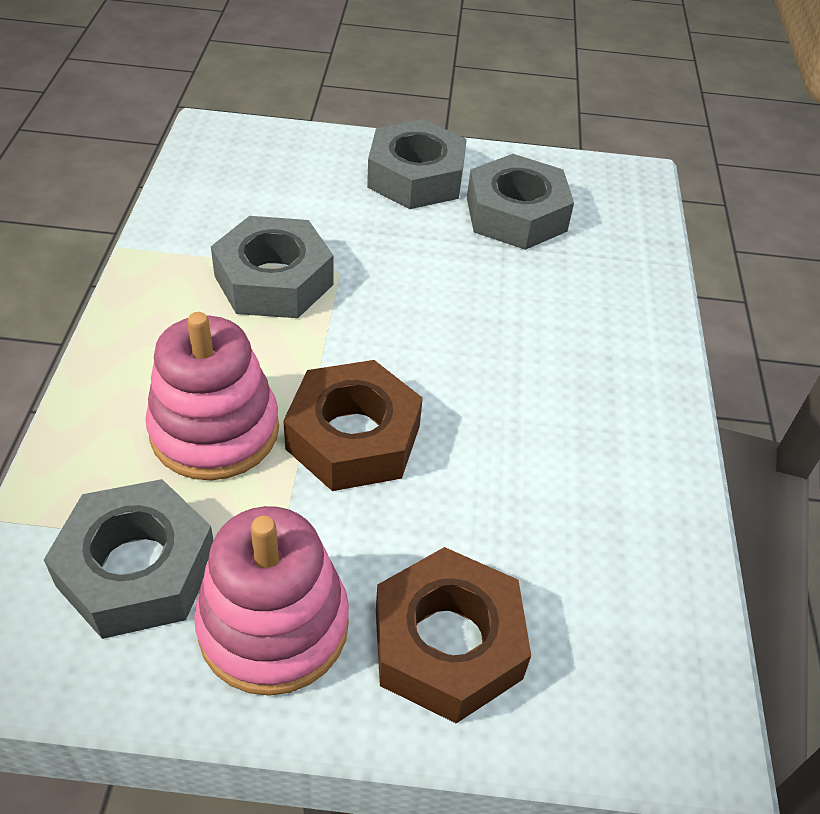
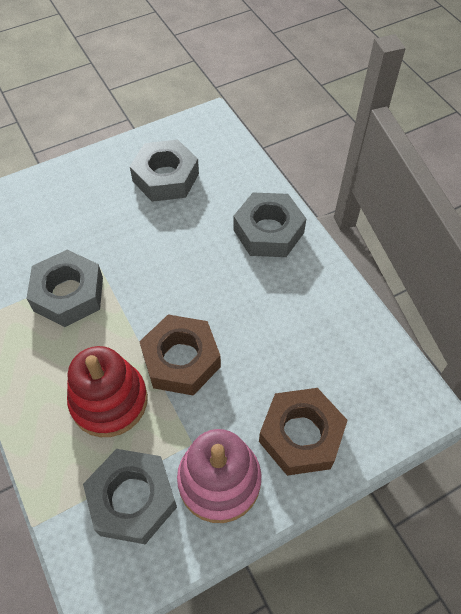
camera: 30 degrees left, 10 degrees up
pink stacking toy [145,312,279,480] -> red stacking toy [67,346,148,437]
grey nut [367,119,467,209] -> grey nut moved to [233,192,306,257]

